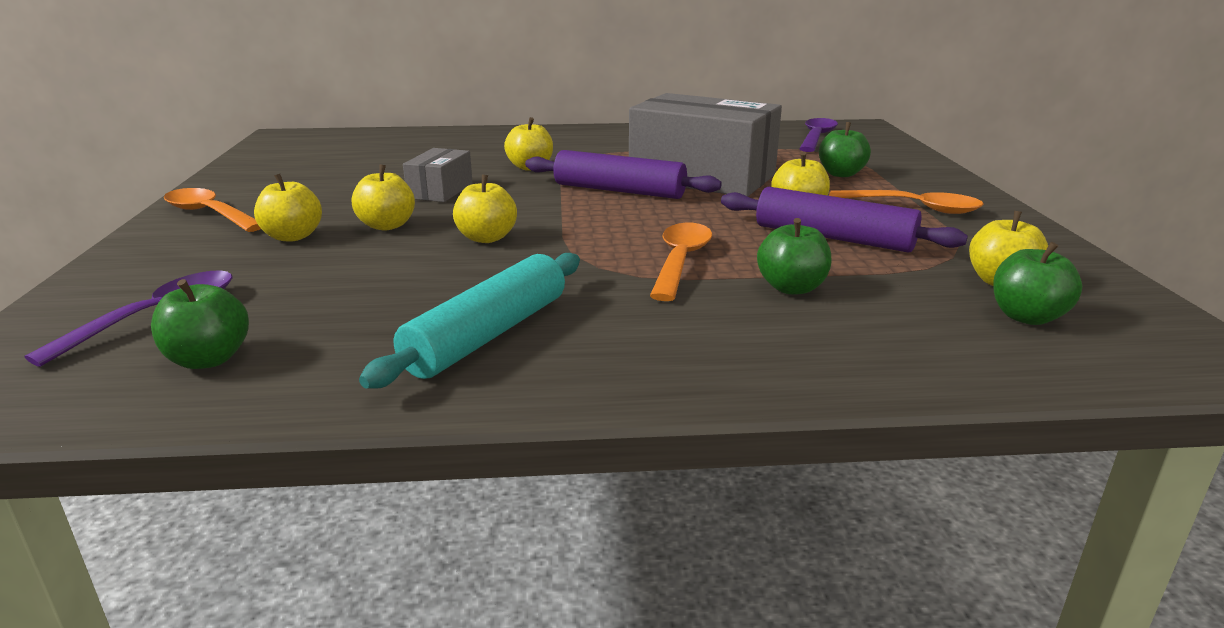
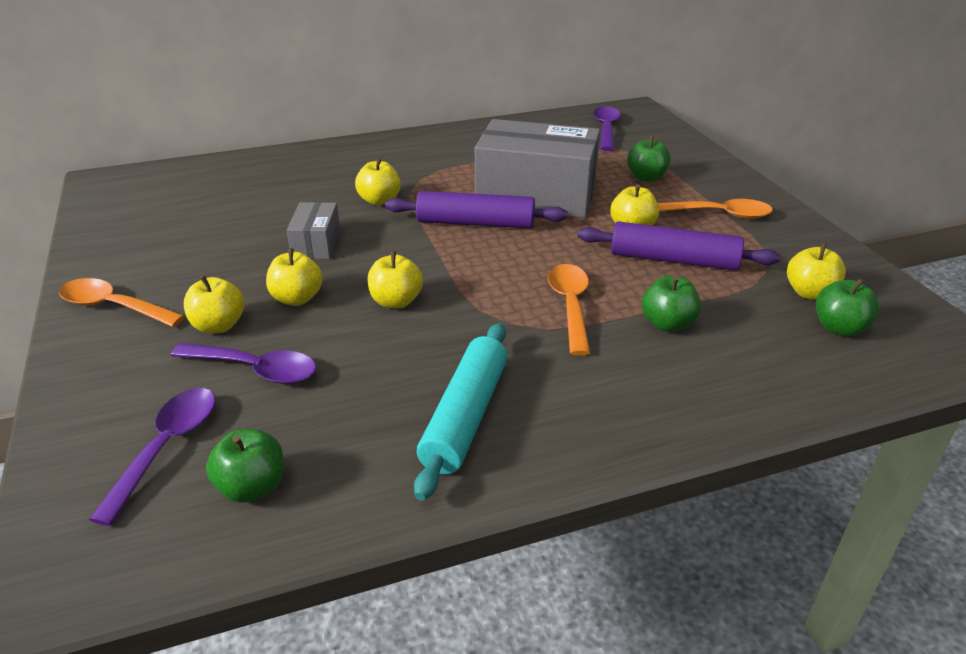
camera: 15 degrees left, 10 degrees up
none -> purple spoon [171,343,316,384]

